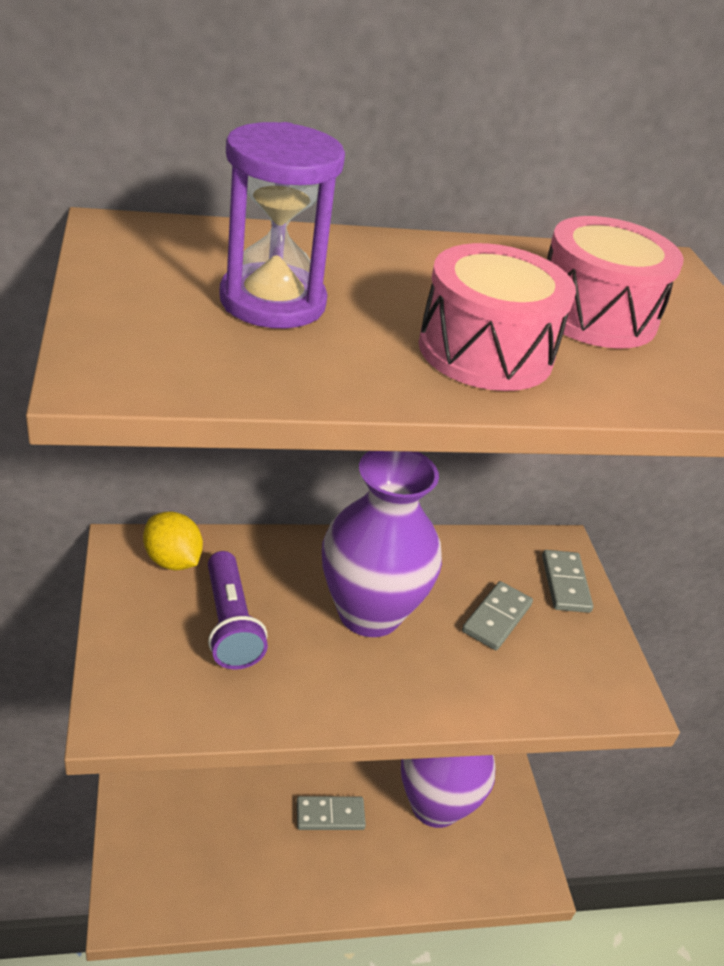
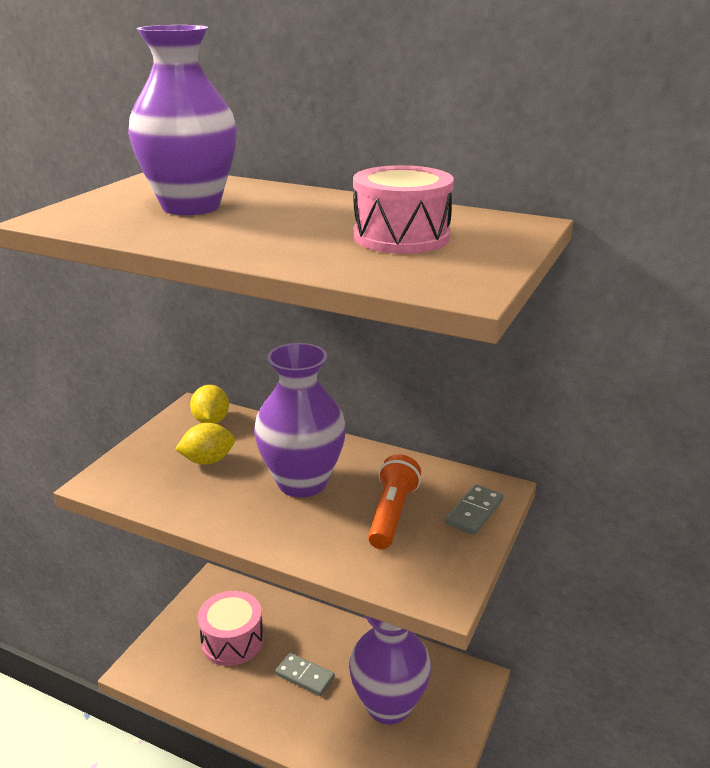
camera: 40 degrees right, 10 degrees down
purple flashlight [208,551,268,670] -> yellow lemon [175,423,235,465]
purple hourglass [219,122,345,328] -> purple vase [128,25,237,215]
pink drum [419,243,576,391] -> pink drum moved to [198,591,264,666]
grey domino [462,581,533,650] -> orange flashlight [368,454,421,549]

